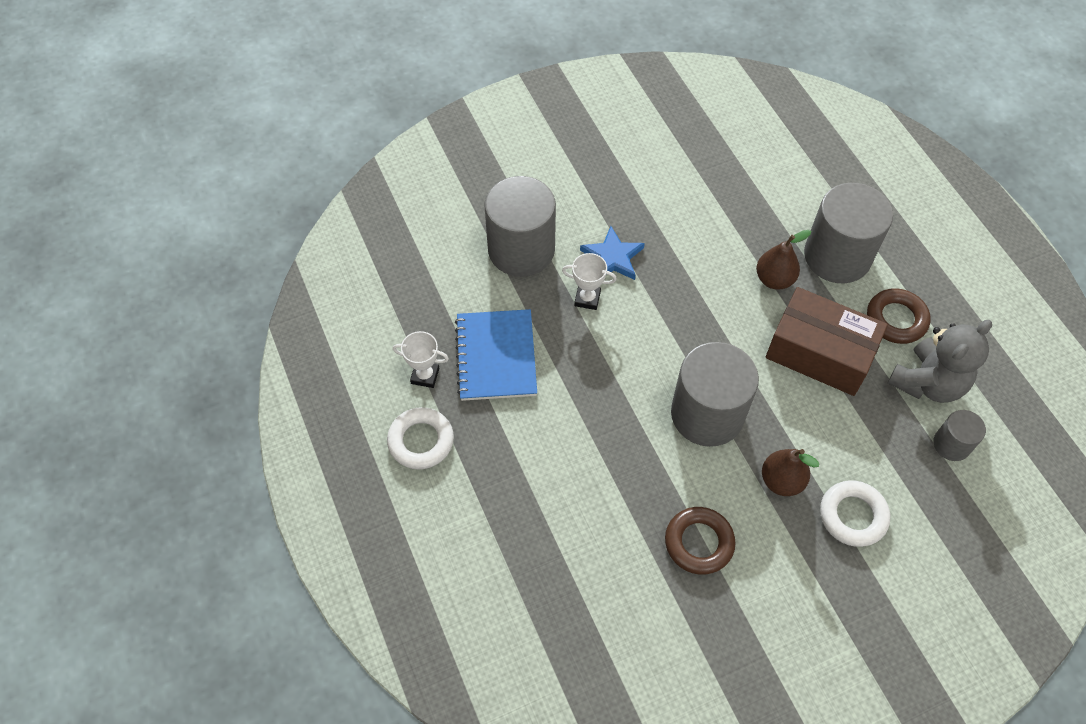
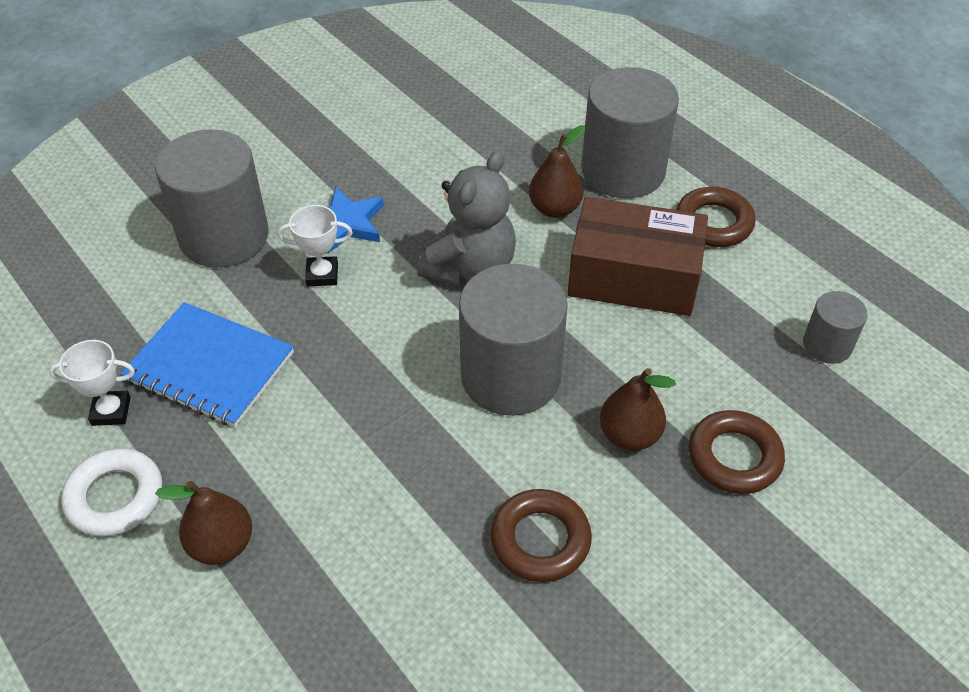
camera: 15 degrees left, 10 degrees down
blue notebook [455,309,537,401] -> blue notebook turned 45 degrees counterclockwise [120,302,294,427]
white ring [820,480,890,547] -> brown ring [688,410,785,494]
grey teddy bear [888,320,992,403] -> grey teddy bear moved to [417,151,516,286]
none -> brown pear [155,481,252,565]

